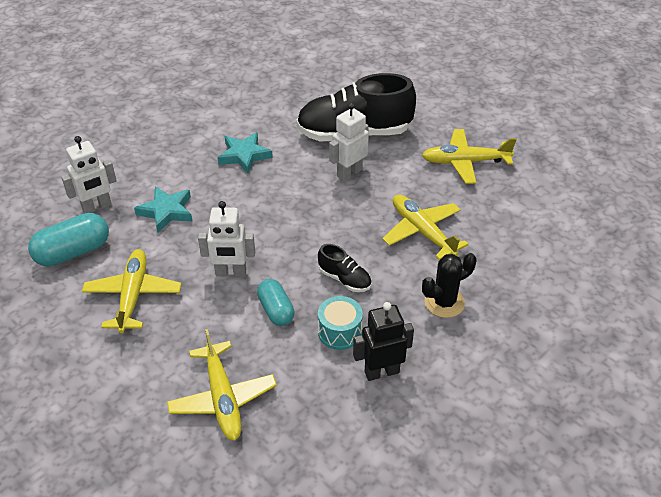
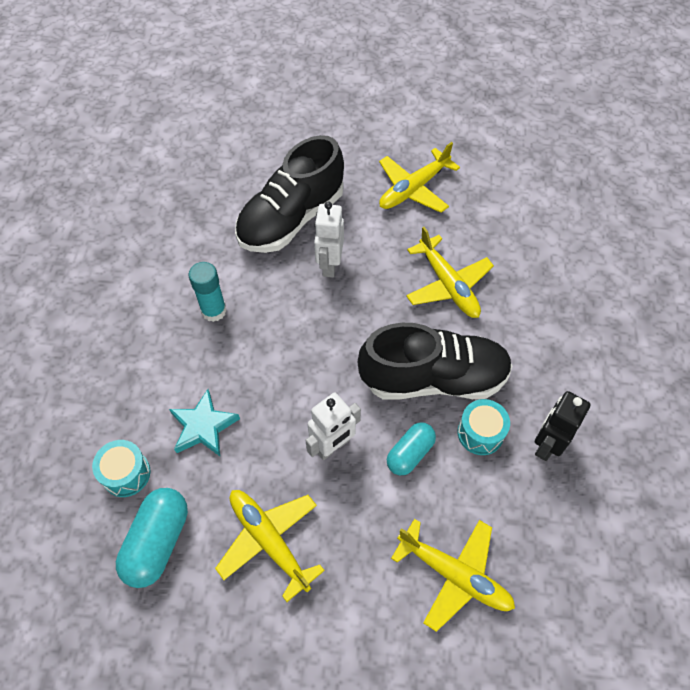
camera: 40 degrees left, 15 degrees up
white robot [61,136,117,213] -> turquoise drum [92,440,150,497]
turquoise star [217,132,273,173] -> turquoise glue stick [189,262,227,322]
turquoise capsule [257,279,295,326] -> turquoise capsule turned 75 degrees counterclockwise [387,423,436,475]
black shoe [318,244,371,292] -> black shoe [358,323,512,400], size x2.25
yellow plane [382,194,469,260] -> yellow plane turned 135 degrees counterclockwise [406,227,494,318]
black cactus [422,253,476,318] -> none

